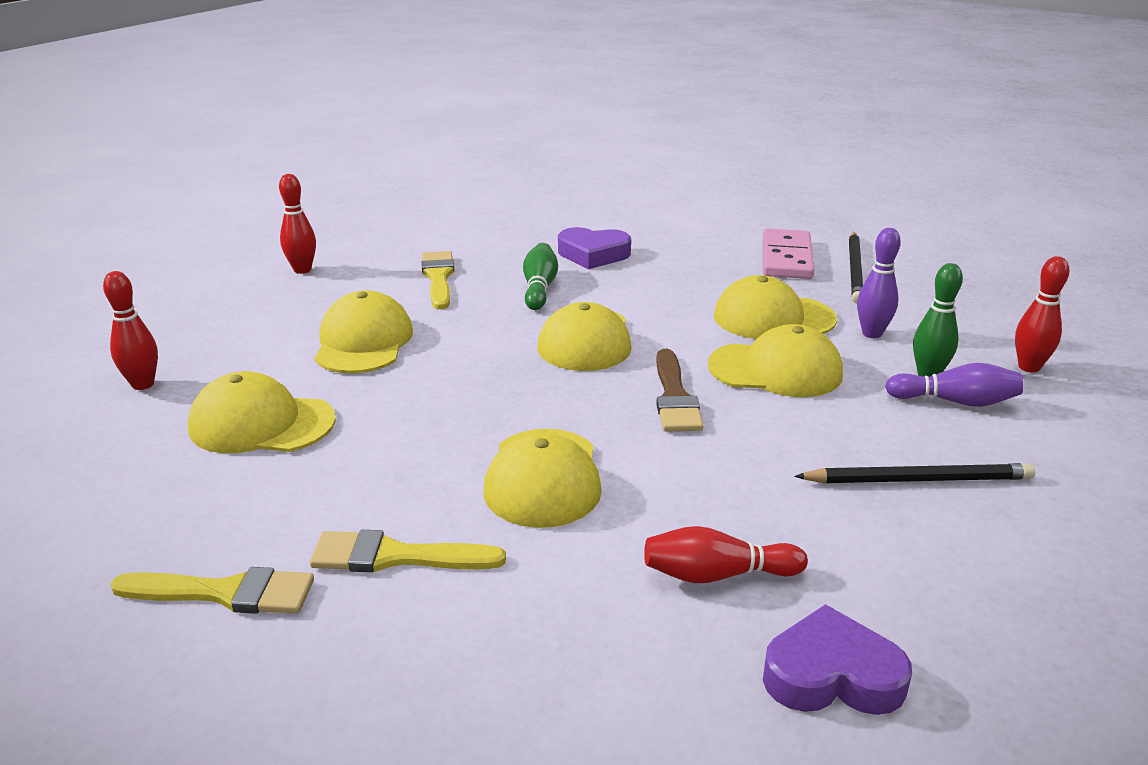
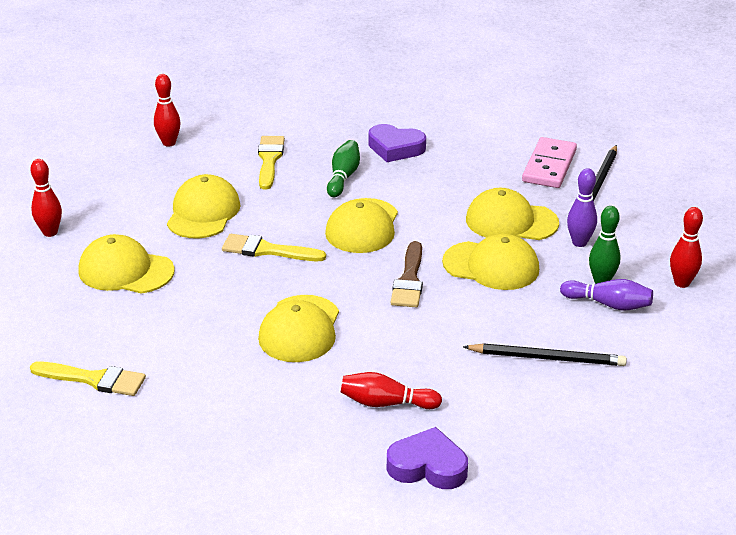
camera: 10 degrees right, 5 degrees up
yellow brush [310,530,506,572] -> yellow brush moved to [222,234,326,261]

